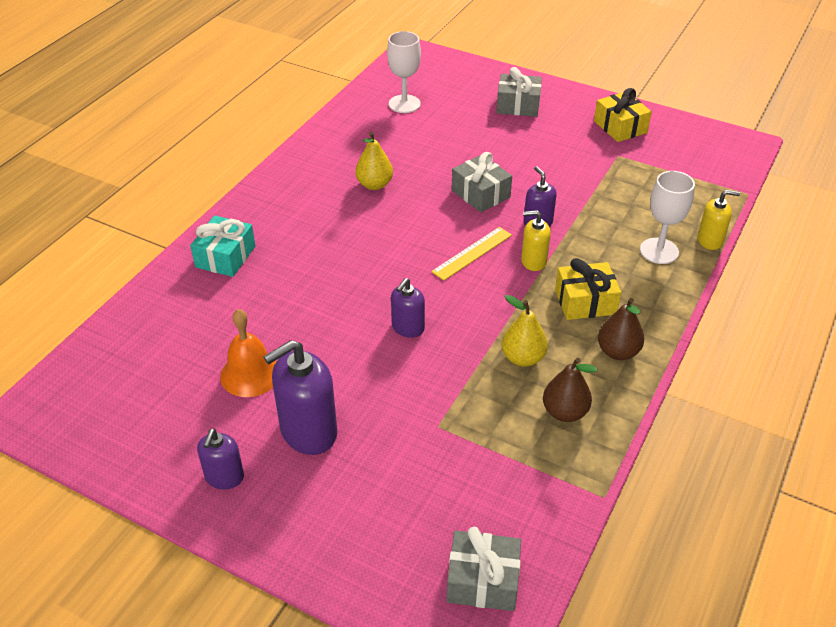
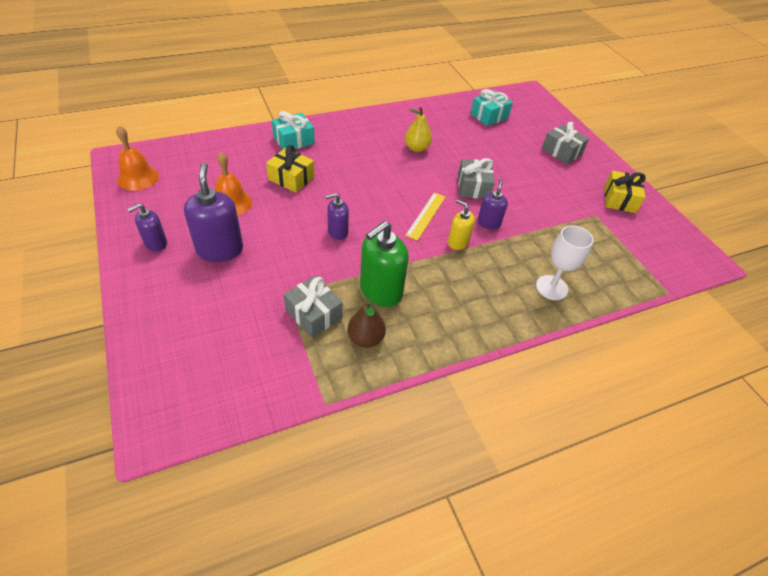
camera: 35 degrees right, 5 degrees up
purple soap dispenser [264,340,337,455] -> purple soap dispenser turned 75 degrees clockwise [184,163,243,262]
white goblet [387,31,421,113] -> turquoise gift [470,89,513,126]
yellow ruler [431,227,512,281] -> yellow ruler turned 60 degrees counterclockwise [405,193,446,241]
grey gift [446,527,521,611] -> grey gift moved to [284,276,343,338]
yellow pear [502,295,548,367] -> green soap dispenser [360,221,409,307]
yellow gift [555,258,621,320] -> yellow gift moved to [266,145,315,193]
brown pear [598,298,644,360] -> none
yellow soap dispenser [698,190,740,250] -> none
none -> orange bell [116,126,159,191]

